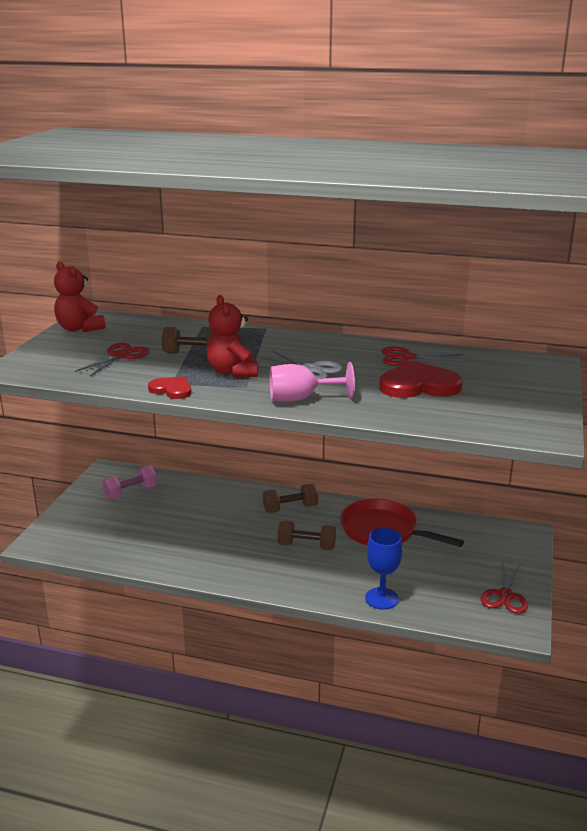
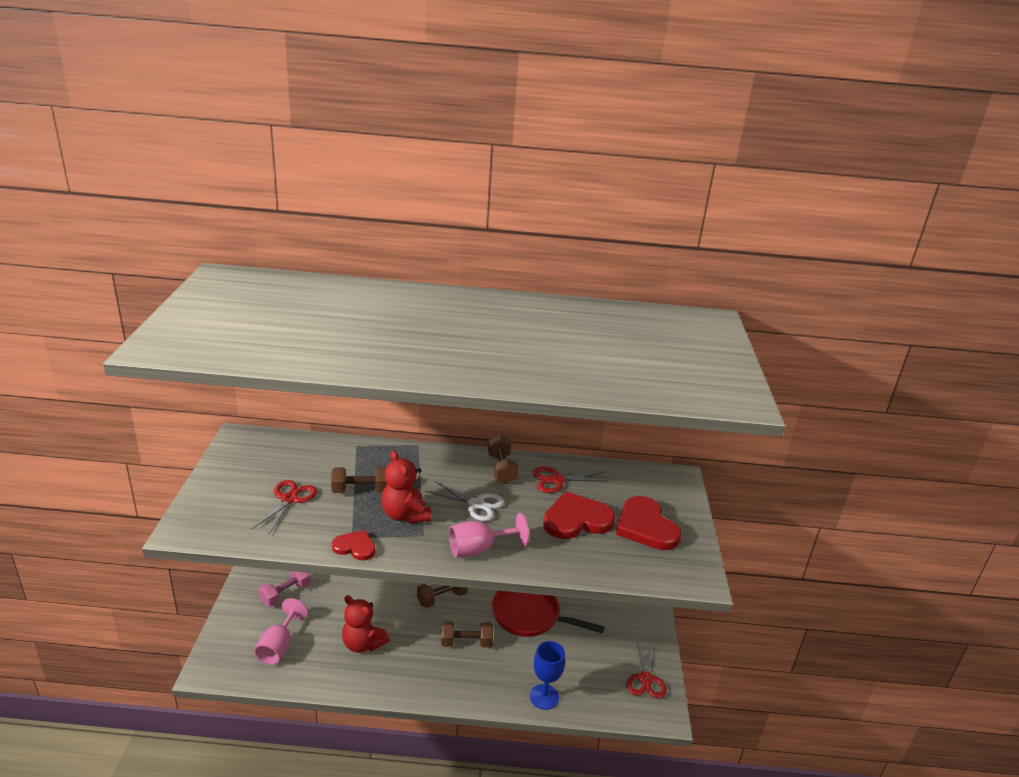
camera: 15 degrees left, 5 degrees up
red teddy bear [54,261,105,332] -> red teddy bear moved to [342,595,389,653]
none -> pink goblet [254,598,308,665]
none -> brown dumbbell [488,435,519,484]
none -> red heart [616,496,682,550]

